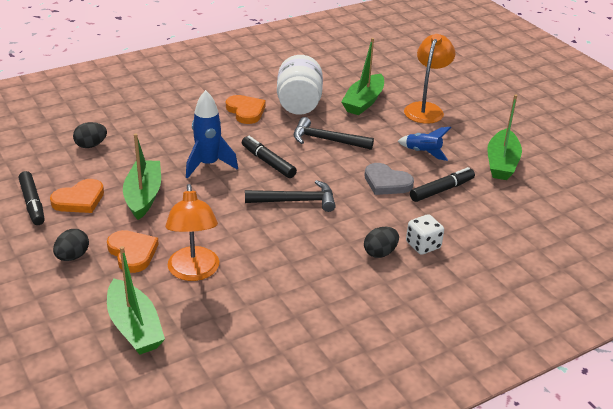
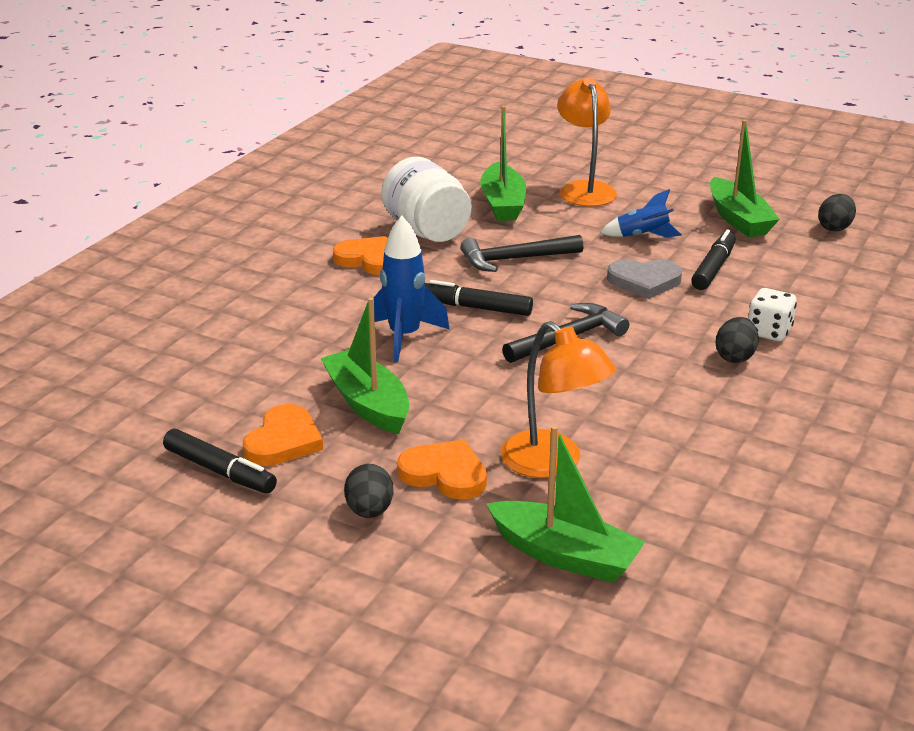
camera: 30 degrees left, 5 degrees down
black egg [73,122,107,148] -> black egg moved to [818,194,856,231]

